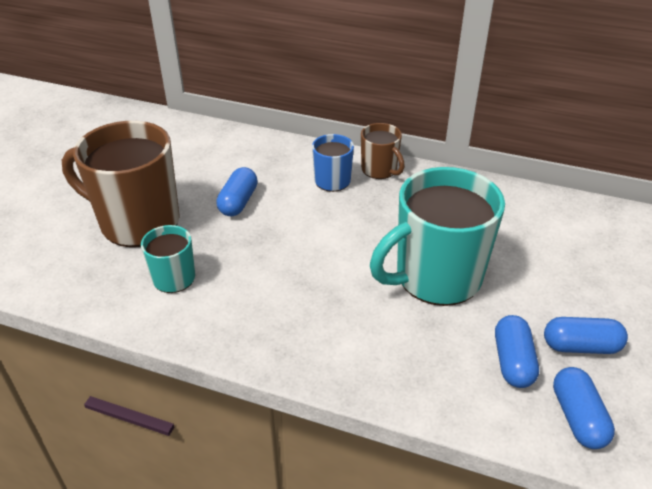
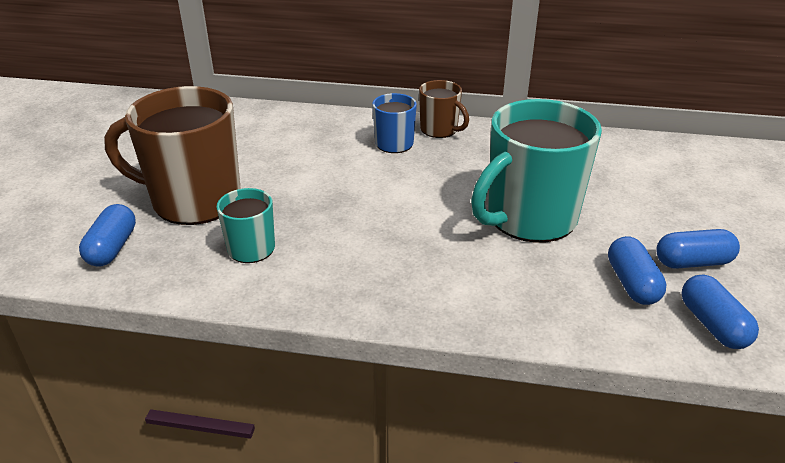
camera: 10 degrees left, 5 degrees down
blue capsule [216,167,258,216] -> blue capsule moved to [79,204,136,267]

